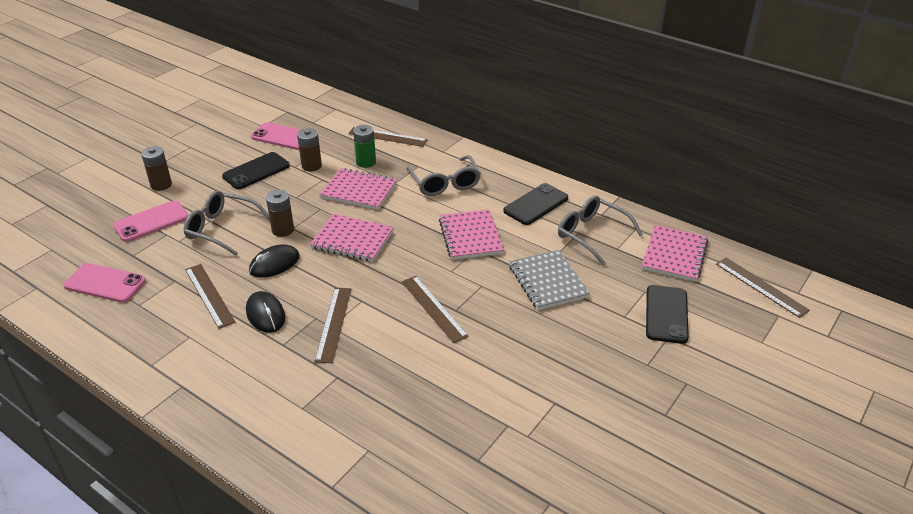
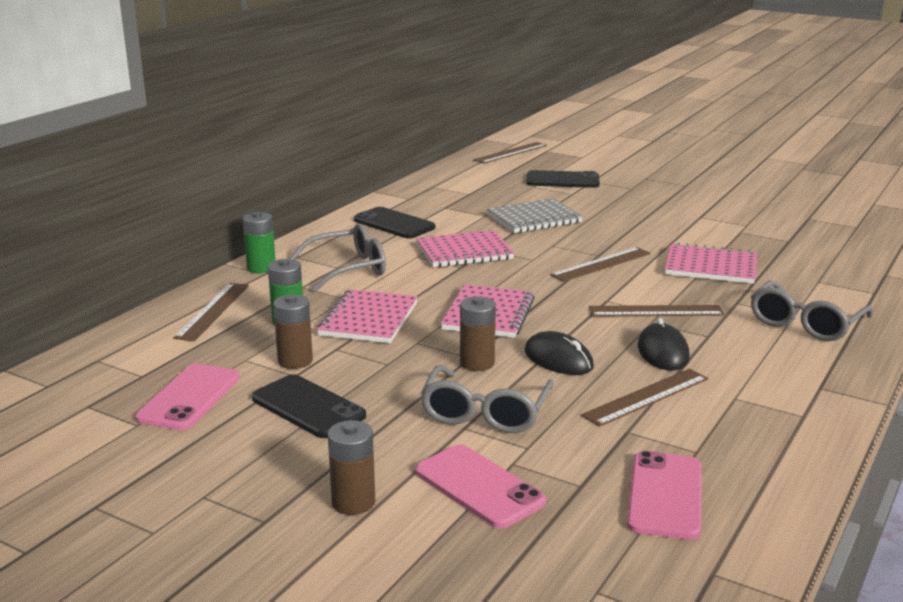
camera: 95 degrees left, 15 degrees down
black mouse [246,291,285,333] -> black mouse turned 60 degrees counterclockwise [638,318,690,371]
grey glasses [558,196,643,266] -> grey glasses moved to [751,280,873,341]
pink notebook [642,225,708,282] -> pink notebook moved to [665,243,757,284]
none -> green battery [243,212,276,273]

